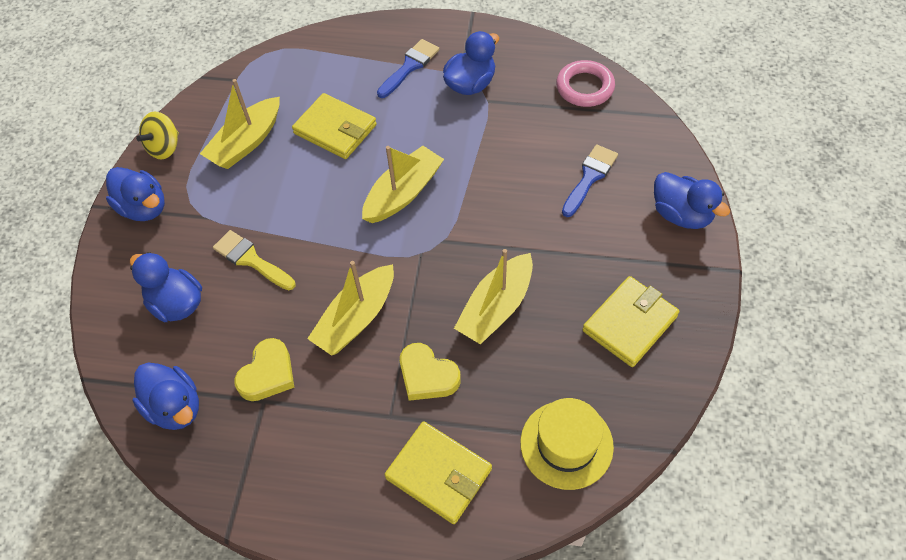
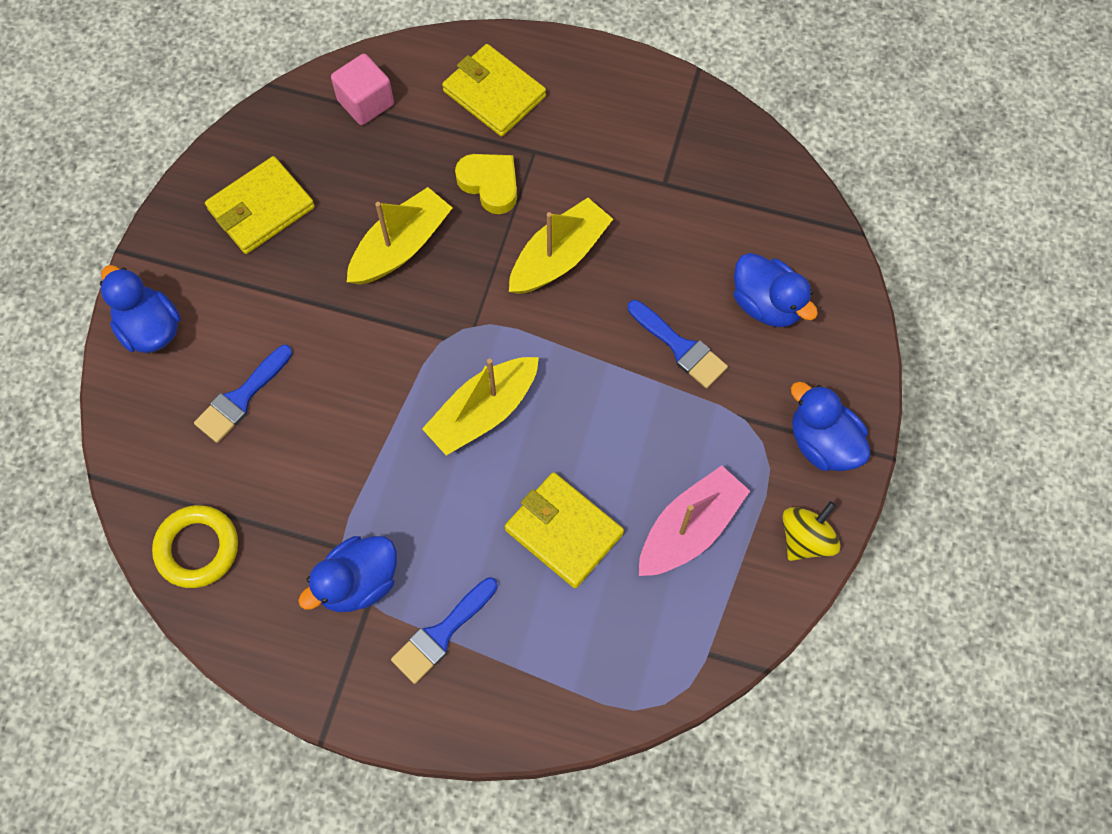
camera: 175 degrees left, 10 degrees up
blue duck [132,362,199,430] -> none
yellow boat [200,79,280,169] -> pink boat [639,465,750,576]
yellow brush [213,230,296,290] -> blue brush [627,300,728,388]
yellow heart [235,338,294,401] -> none
yellow hat [520,398,614,490] -> pink cube [331,54,394,125]
pink ring [556,60,615,107] -> yellow ring [152,505,238,588]

